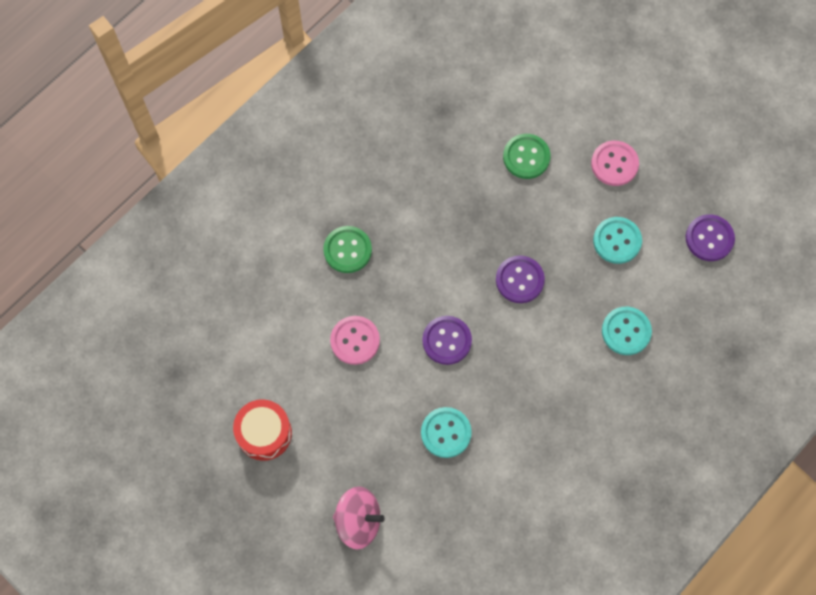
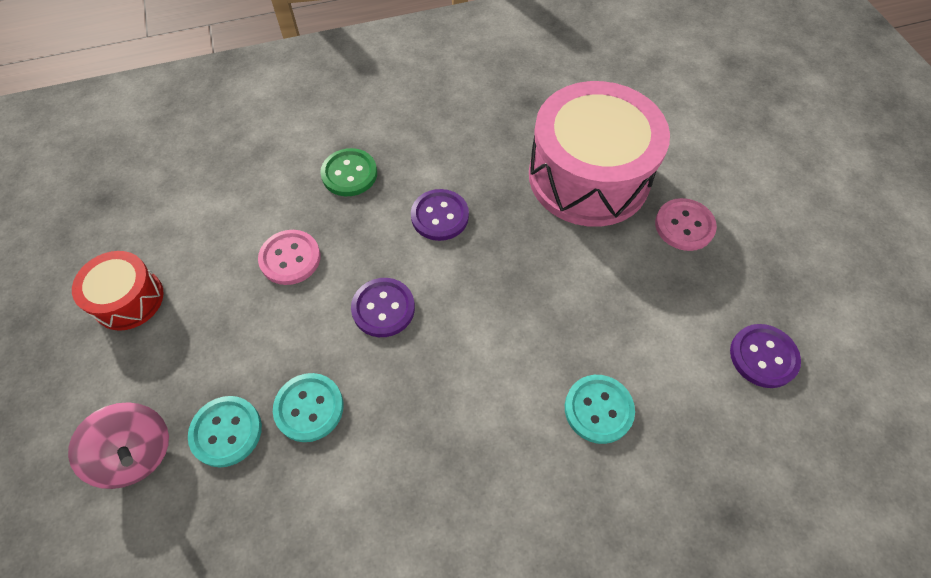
camera: 30 degrees right, 10 degrees down
purple button [496,255,545,303] -> purple button moved to [411,189,469,241]
green button [503,134,551,179] -> pink drum [529,81,670,227]
turquoise button [593,217,642,264] -> turquoise button moved to [188,396,262,468]

